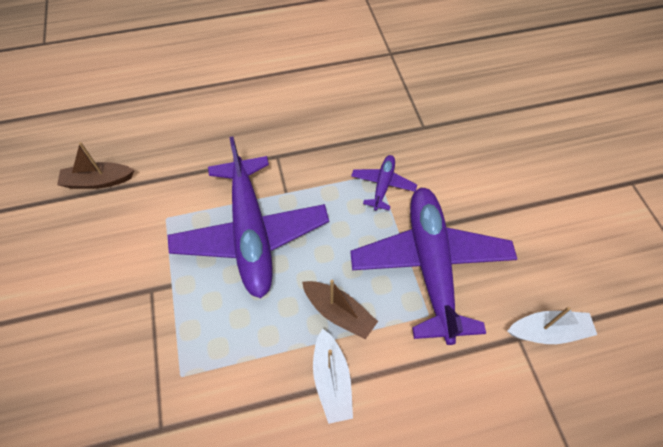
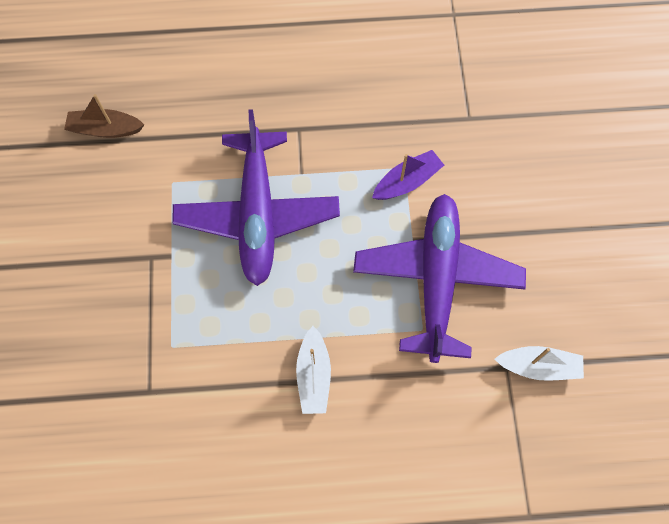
camera: 10 degrees right, 10 degrees up
brown boat [302,280,378,339] -> none
purple plane [351,155,417,211] -> purple boat [372,150,444,200]

